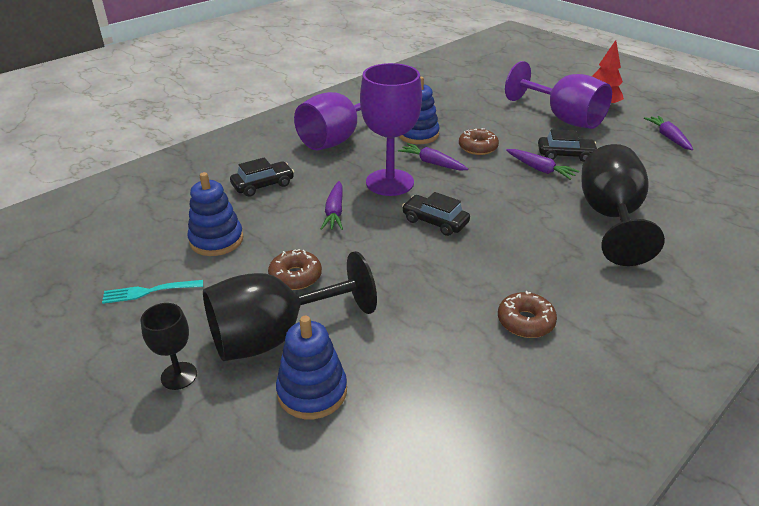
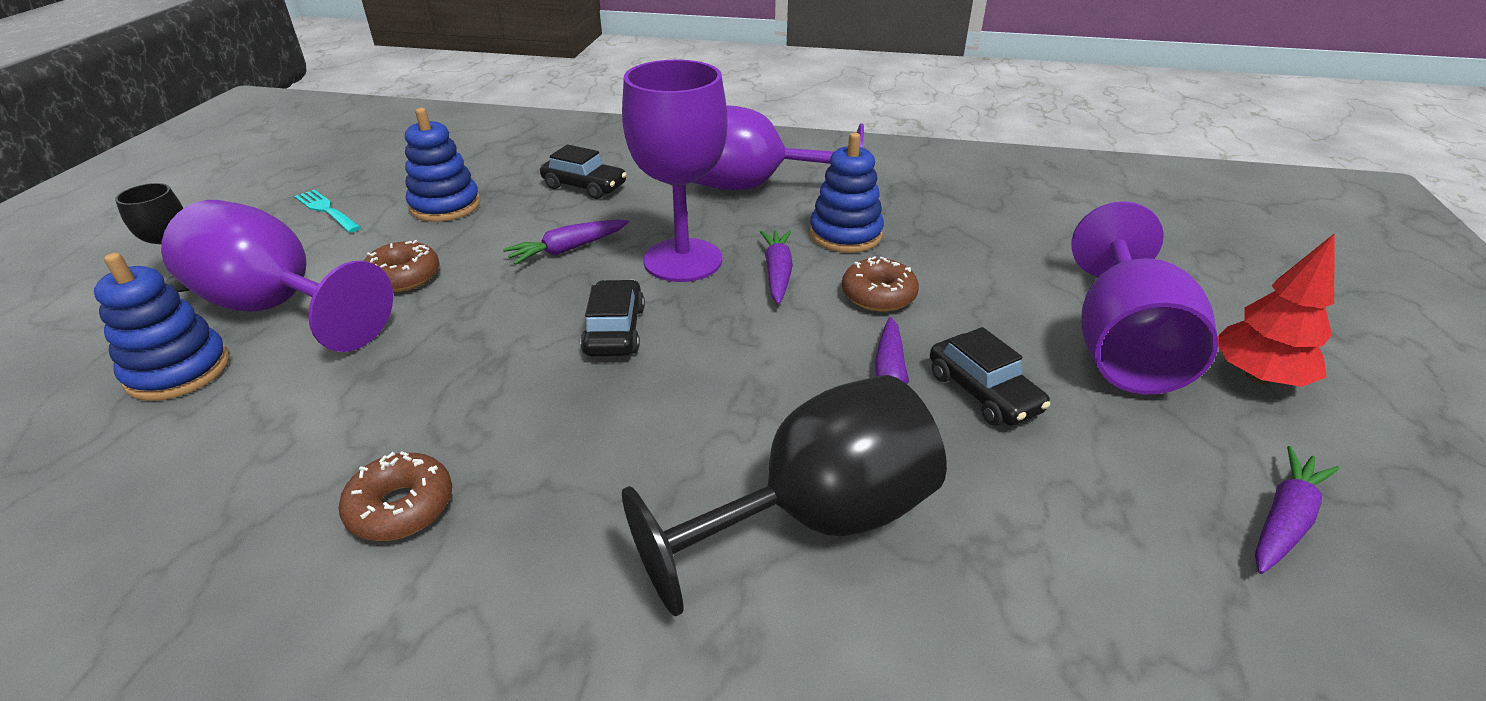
camera: 55 degrees right, 0 degrees up
black goblet [203,251,377,361] -> purple goblet [161,200,393,352]

